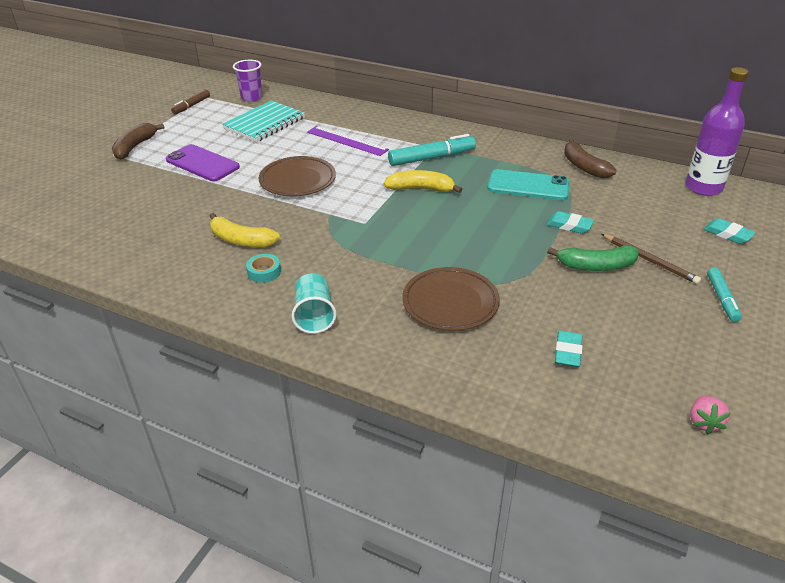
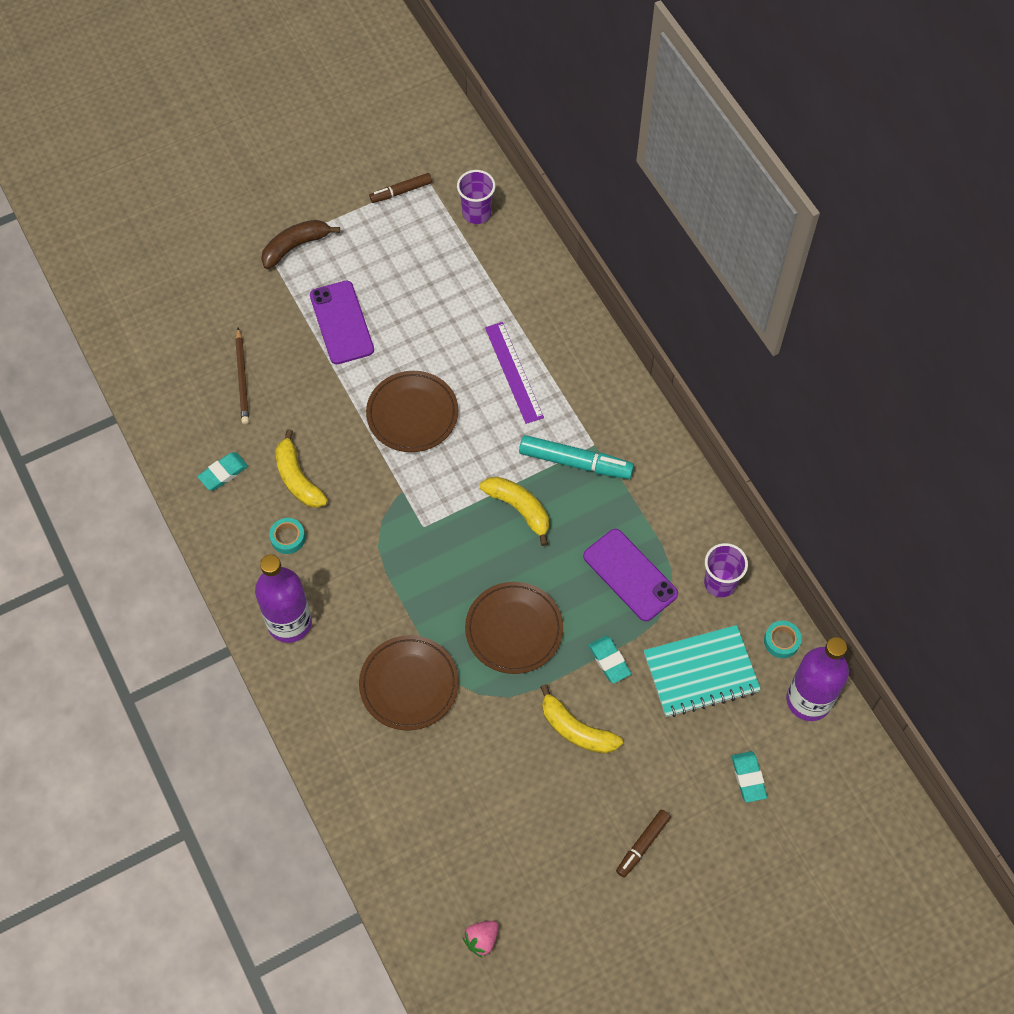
camera: 35 degrees right, 25 degrees up
turquoise notebook [222,100,305,142] -> turquoise notebook moved to [644,625,761,717]
turquoise cup [291,273,337,334] -> purple bottle [255,555,312,643]
turquoise phone [488,169,570,200] -> purple phone [583,529,678,621]
green banana [547,245,639,271] -> yellow banana [540,684,623,754]
turquoise eraser [555,331,583,367] -> turquoise eraser moved to [197,453,248,490]
brown banana [564,138,617,178] -> purple cup [704,543,748,598]
brown pencil [601,234,701,284] -> brown pencil moved to [235,328,249,424]
turquoise marker [707,268,742,322] -> brown marker [616,810,671,878]
none -> brown plate [465,582,563,674]
none -> turquoise tape [764,621,802,658]

